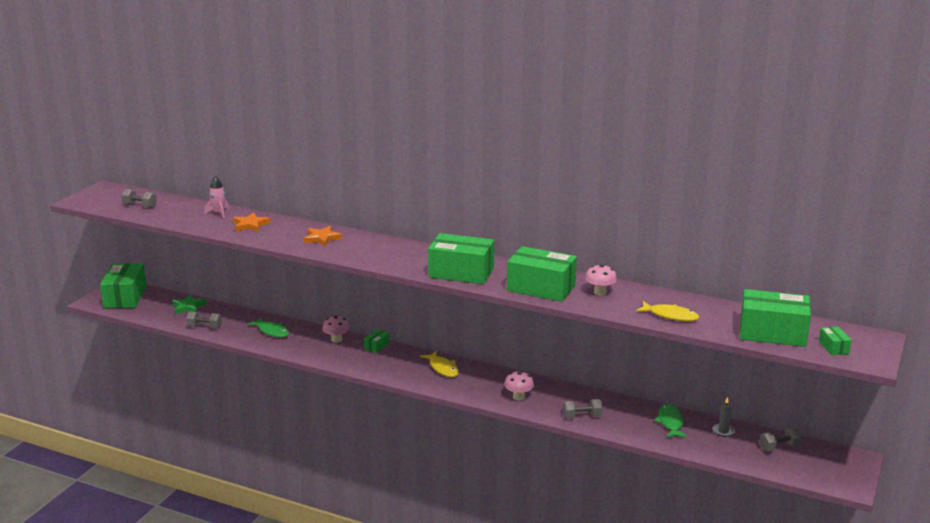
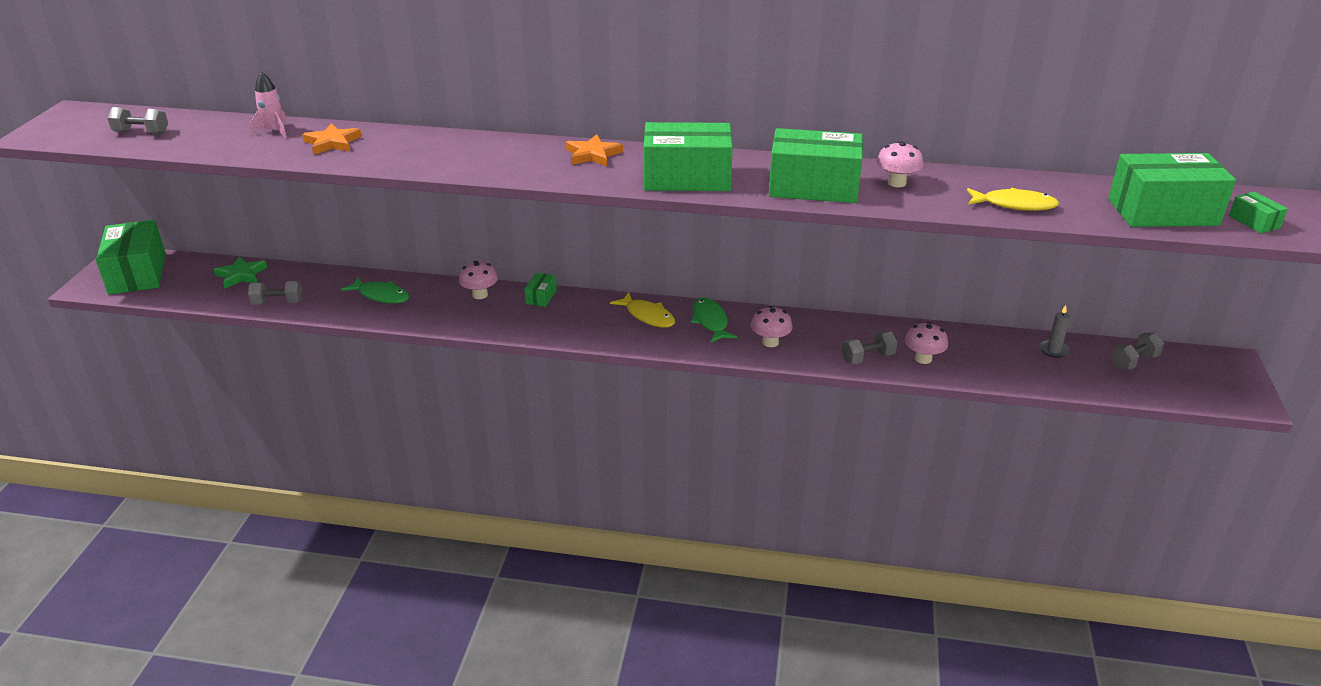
camera: 15 degrees left, 10 degrees up
orange star [304,226,342,247] -> orange star moved to [566,134,623,166]
green fish [655,404,688,438] -> green fish moved to [691,298,737,342]
none -> pink mushroom [905,322,948,364]

